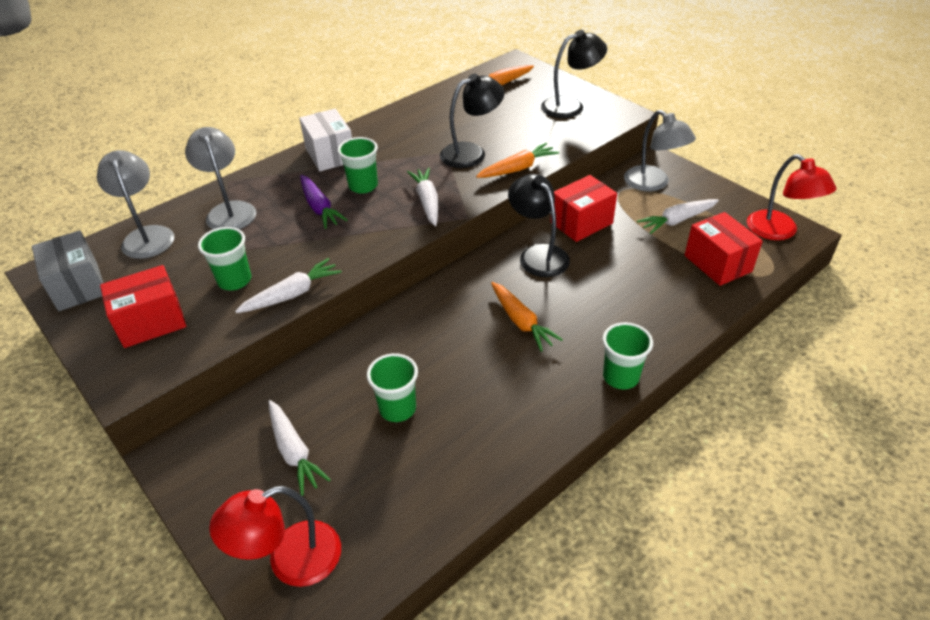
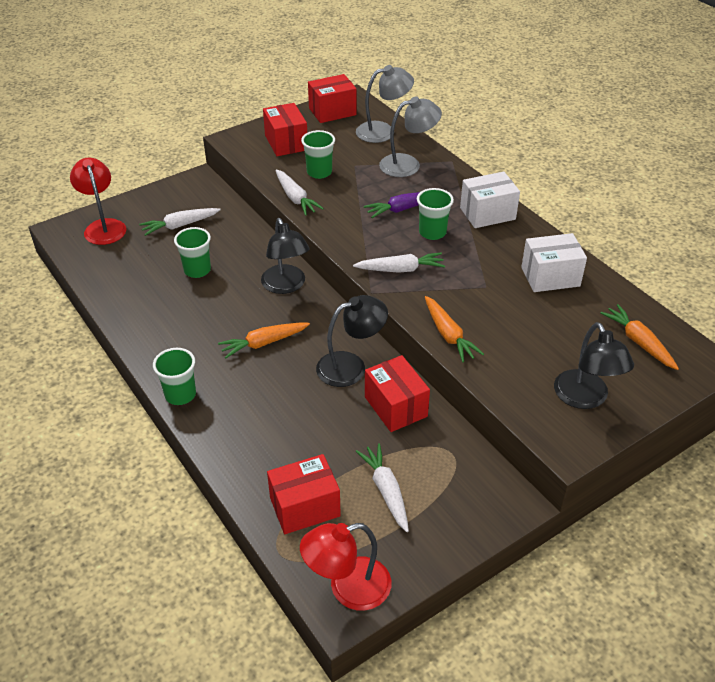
camera: 95 degrees right, 0 degrees up
grey box [32,230,103,311] -> red box [308,74,357,123]
black lamp [440,73,505,168] -> black lamp moved to [261,218,310,294]
grey lamp [624,110,696,191] -> none
none -> white box [521,233,587,292]

